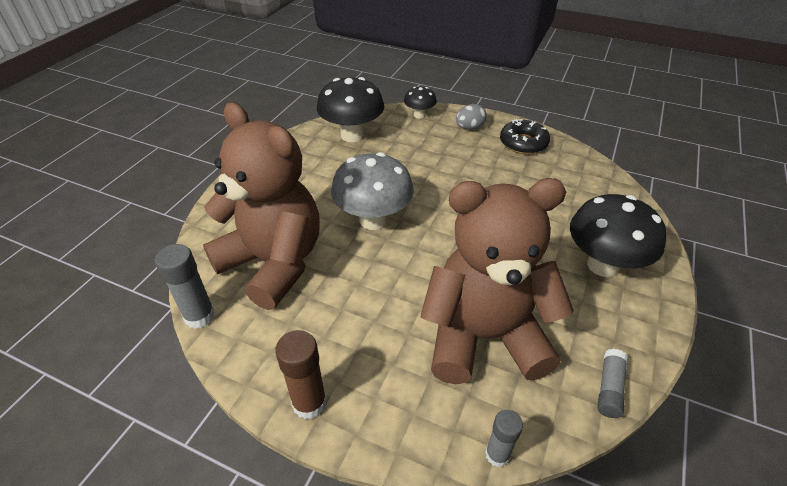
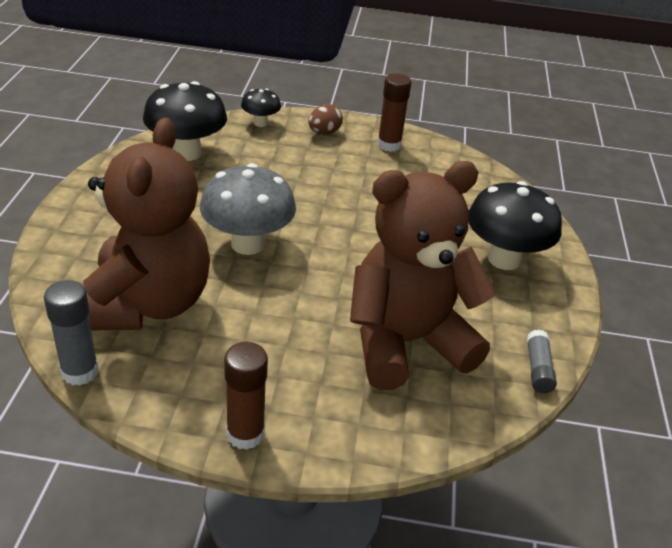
camera: 20 degrees left, 5 degrees down
brown teddy bear [203,102,320,310] -> brown teddy bear turned 75 degrees clockwise [83,118,210,330]
grey egg [456,104,487,130] -> brown egg [308,104,343,135]
grey glue stick [485,410,523,467] -> none
black donut [500,119,550,154] -> brown glue stick [377,73,412,152]

